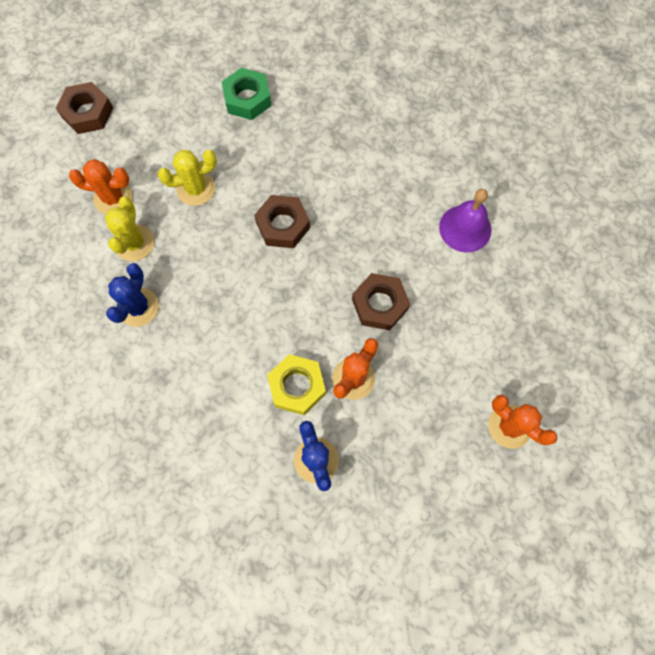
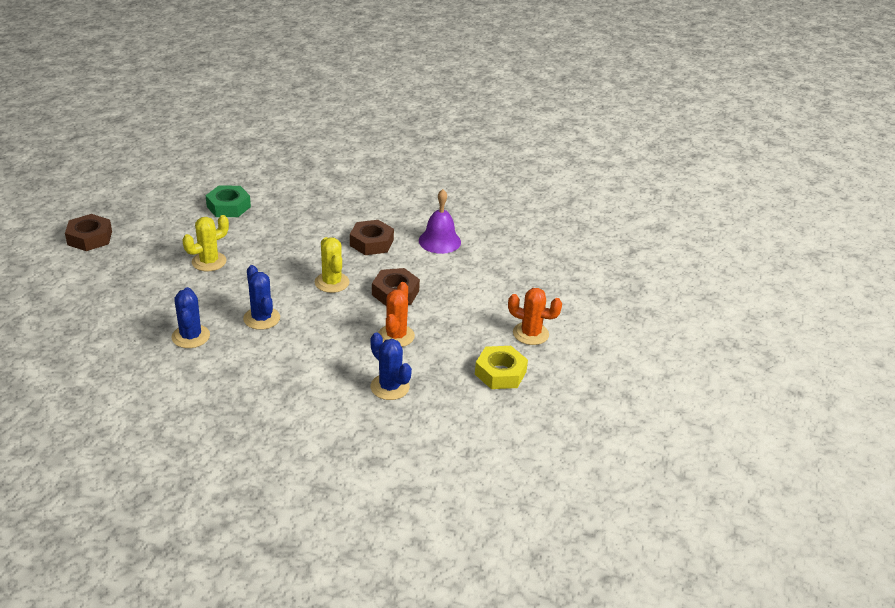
camera: 25 degrees left, 35 degrees down
orange cactus [69,159,133,215] -> none
yellow cactus [105,197,154,261] -> yellow cactus moved to [315,237,350,293]
brown nut [254,195,310,248] -> brown nut moved to [350,220,394,255]
yellow nut [267,354,326,415] -> yellow nut moved to [475,346,528,389]
none -> blue cactus [243,265,280,330]

